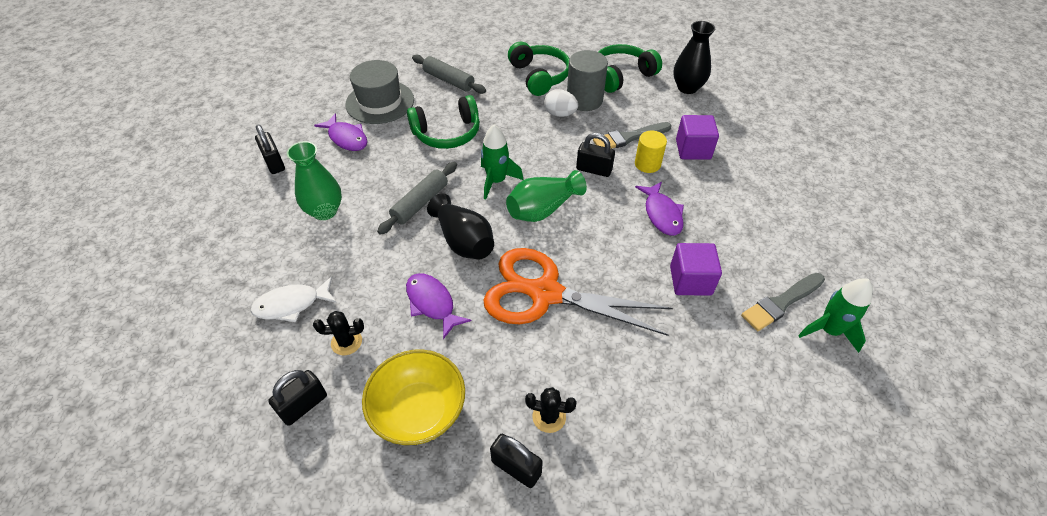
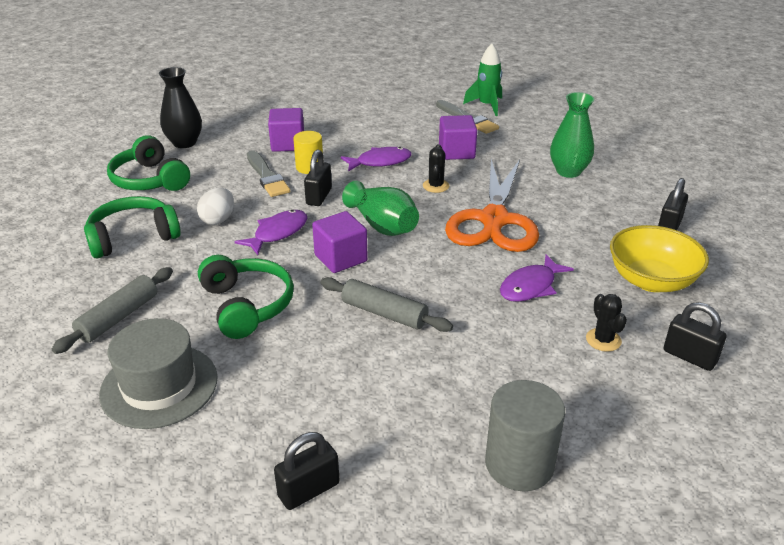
camera: 95 degrees left, 15 degrees down
white fish [250,277,337,322] -> none
green vase [287,141,342,220] -> green vase moved to [550,92,594,178]
purple fish [314,113,367,151] -> purple fish moved to [235,210,307,255]
black vase [427,193,494,259] -> none
green rocket [481,125,524,200] -> purple cube [312,211,368,273]
black cactus [525,387,577,433] -> black cactus moved to [423,144,449,193]
grey cylinder [567,50,608,111] -> grey cylinder moved to [485,380,565,491]

